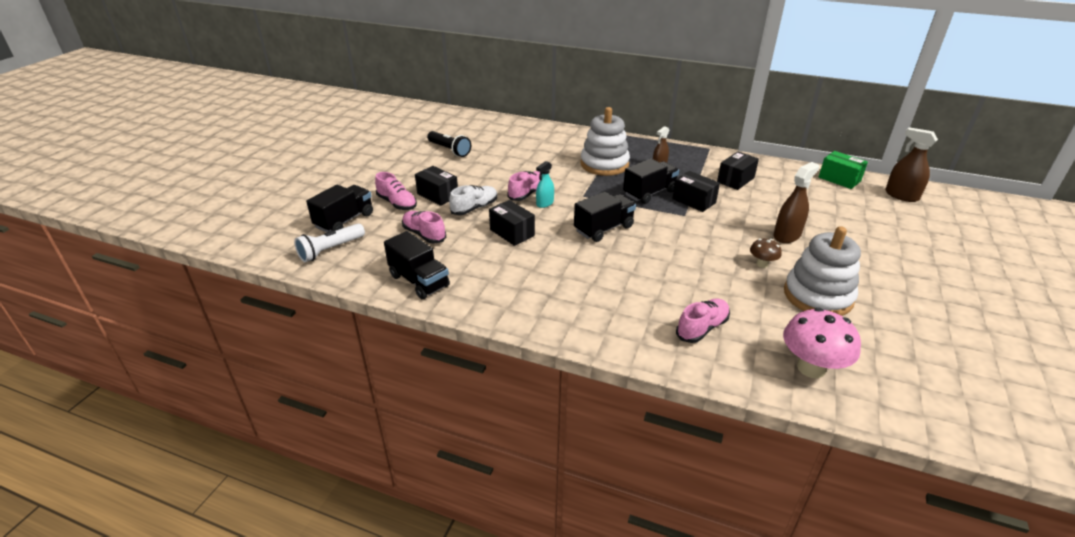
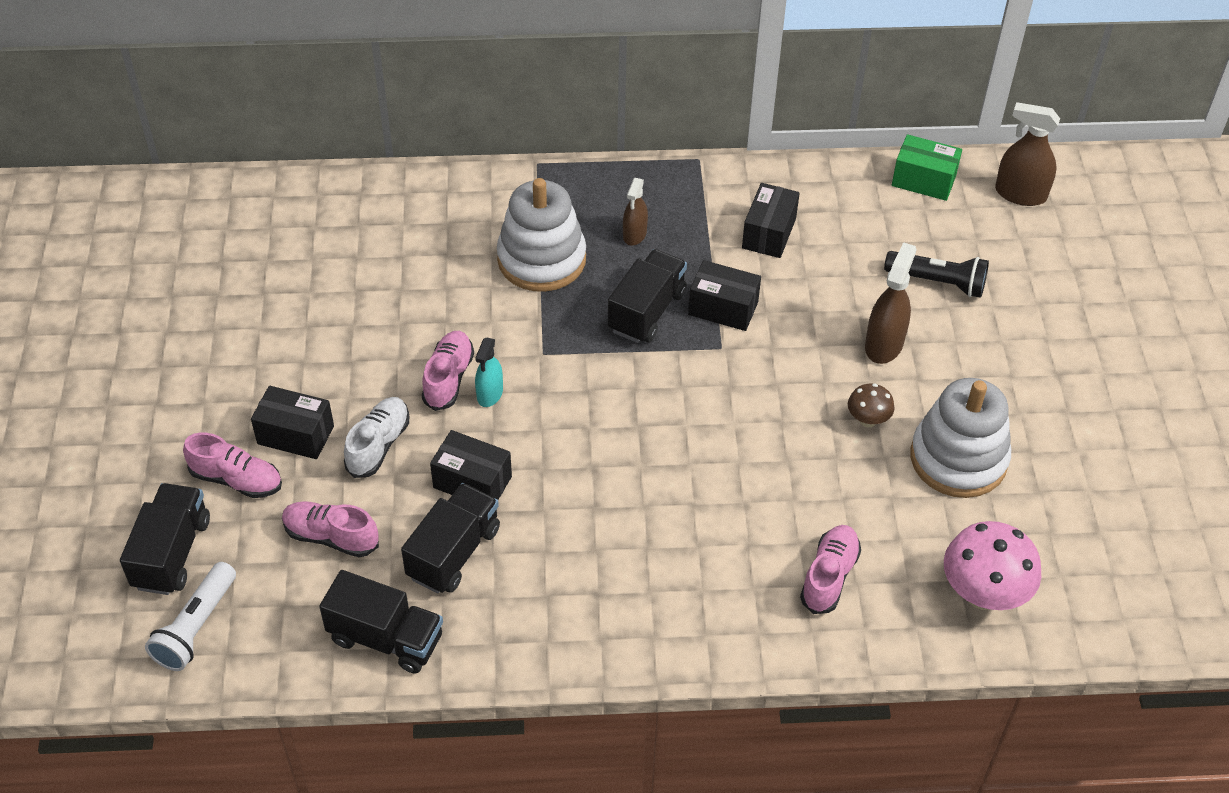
camera: 25 degrees left, 15 degrees up
black flashlight [427,131,471,157] -> black flashlight moved to [884,251,989,298]
black truck [574,192,636,242] -> black truck moved to [401,483,500,593]

